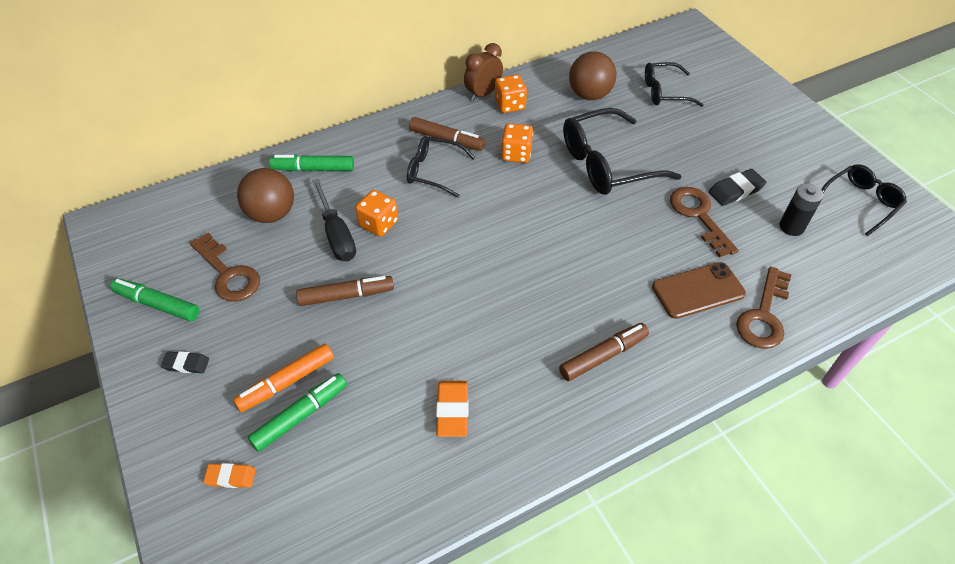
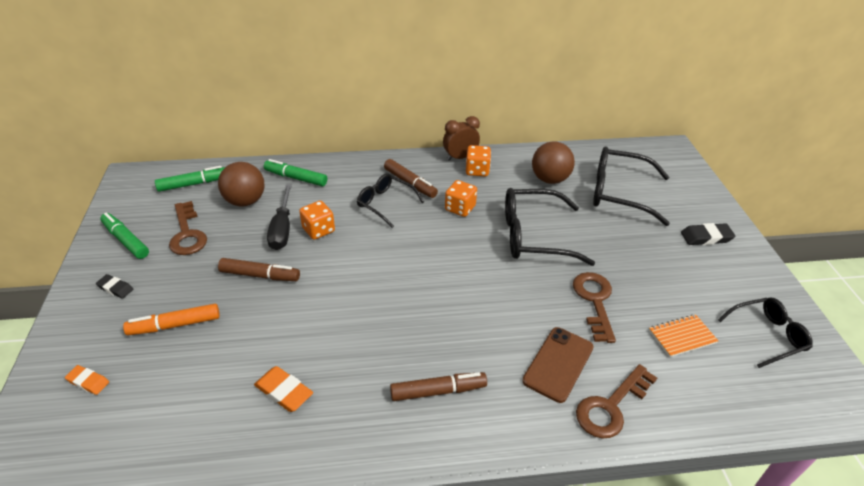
camera: 20 degrees right, 10 degrees down
green marker [248,373,347,452] -> green marker moved to [155,166,225,192]
orange eraser [436,381,469,437] -> orange eraser turned 75 degrees counterclockwise [254,366,313,412]
black glasses [645,62,703,107] -> black glasses [593,146,670,226], size x1.63
brown phone [652,262,746,319] -> brown phone turned 60 degrees counterclockwise [522,327,594,403]
black eraser [709,169,766,206] -> black eraser moved to [681,223,735,245]
black battery [779,183,824,236] -> orange notebook [649,314,718,357]

